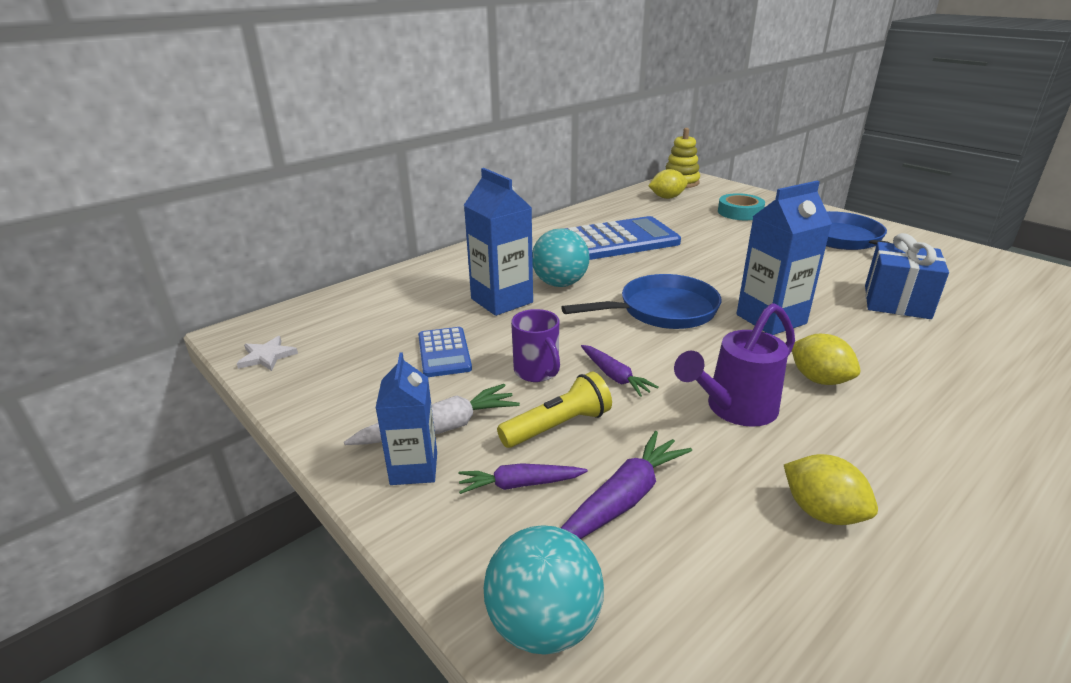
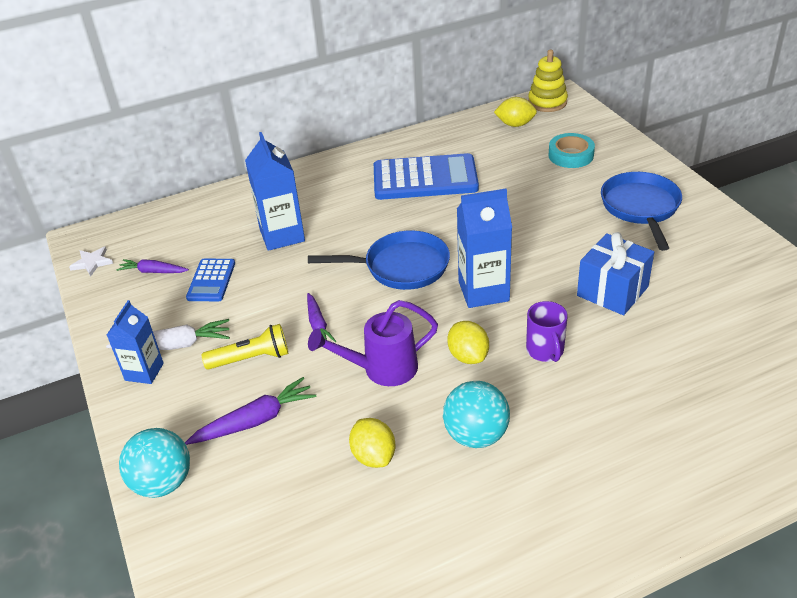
camera: 20 degrees right, 10 degrees up
purple carrot [458,463,588,494] -> purple carrot moved to [116,259,189,273]
purple mug [511,309,560,382] -> purple mug moved to [526,301,568,362]
turquoise ball [532,228,590,287] -> turquoise ball moved to [443,381,510,448]

